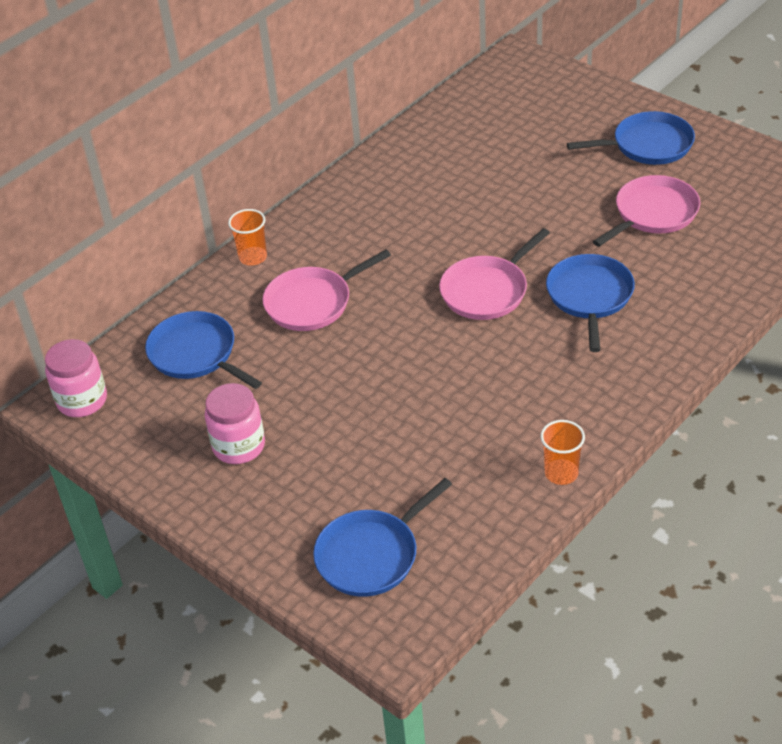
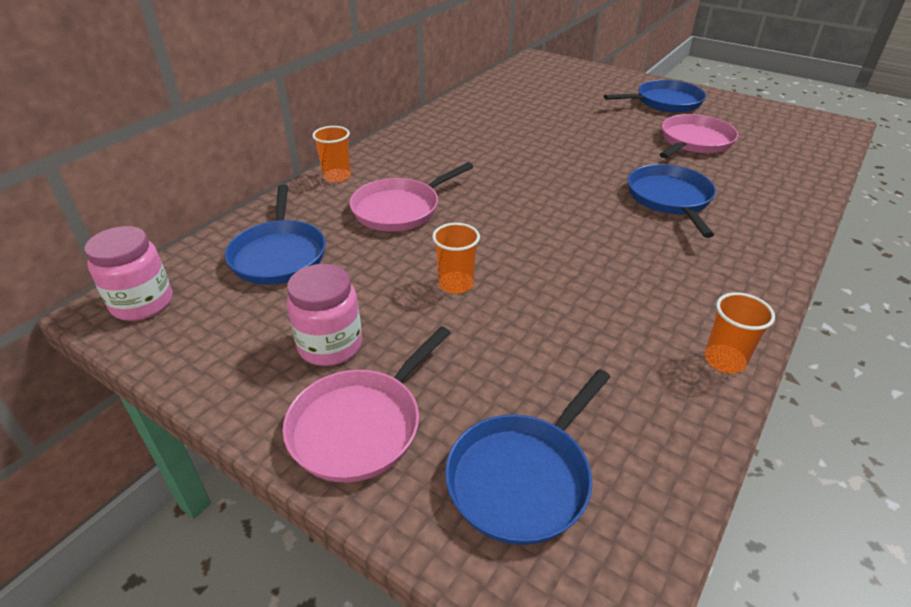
camera: 10 degrees left, 5 degrees down
blue pan [145,311,262,389] -> blue pan turned 135 degrees counterclockwise [225,184,326,285]
pink pan [439,228,550,320] -> pink pan moved to [283,326,451,482]
none -> orange cup [432,223,480,294]

